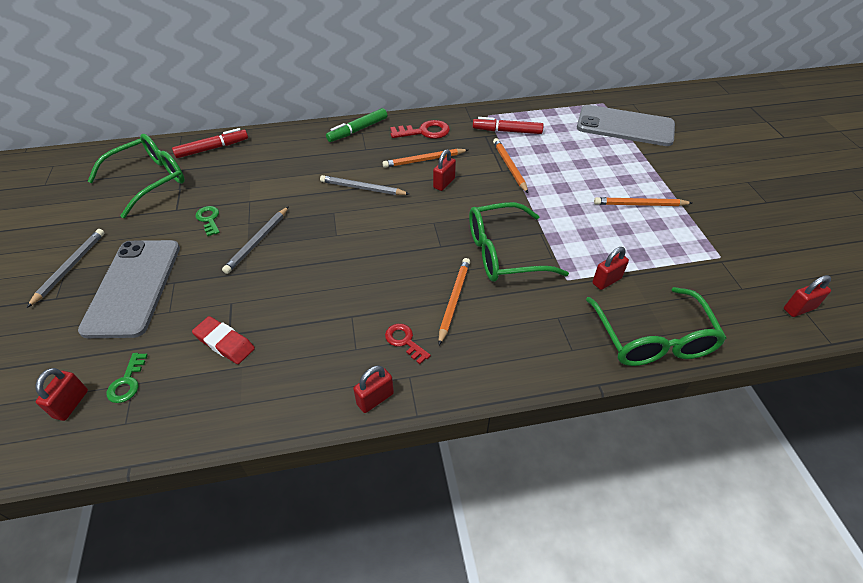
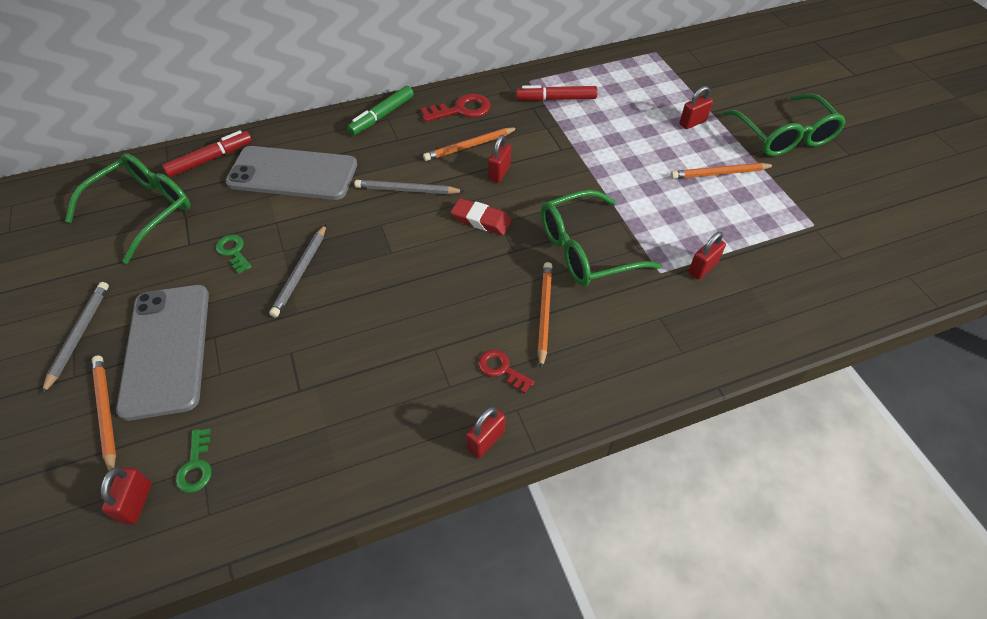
camera: 10 degrees left, 5 degrees up
red eraser [192,316,255,364] -> red eraser moved to [451,198,512,235]
orange pencil [493,138,528,193] -> orange pencil moved to [92,355,116,471]
grey phone [577,105,675,146] -> grey phone moved to [225,146,357,200]
green glasses [586,287,727,366] -> green glasses moved to [722,94,846,156]
red padlock [784,275,831,317] -> red padlock moved to [679,86,713,129]

